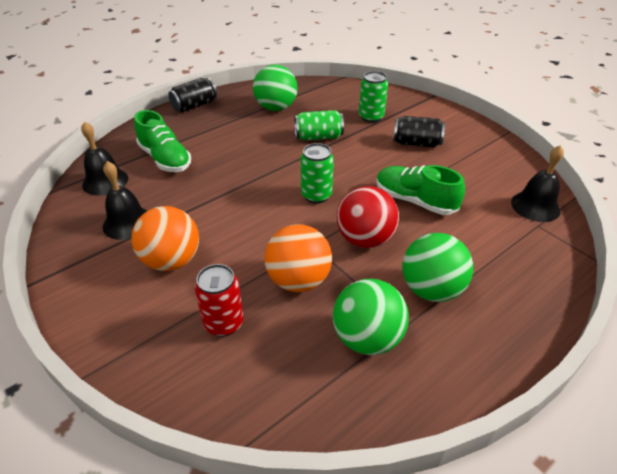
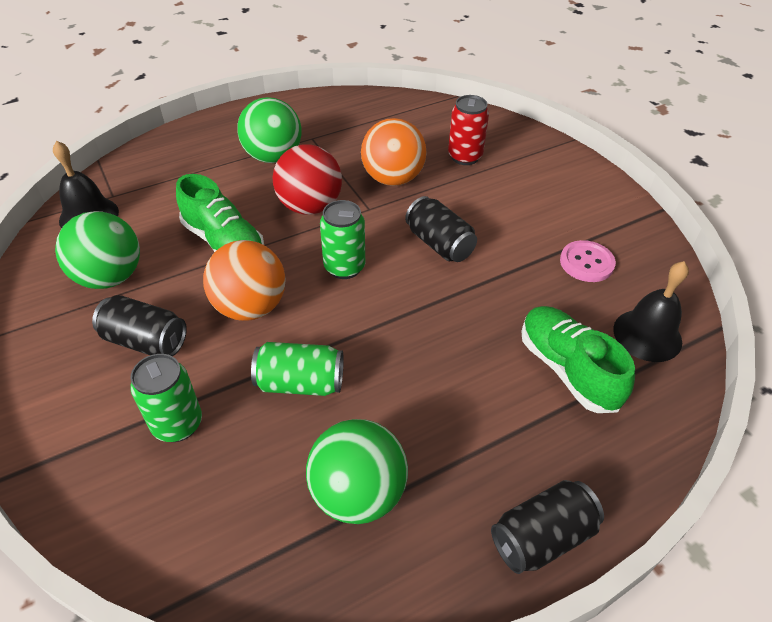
camera: 170 degrees left, 5 degrees up
black bell [103,161,147,240] -> pink button [560,240,616,282]
orange ball [132,206,199,271] -> orange ball moved to [203,240,286,321]
green ball [333,279,409,355] -> green ball moved to [55,211,140,289]
none -> black can [405,196,477,262]

